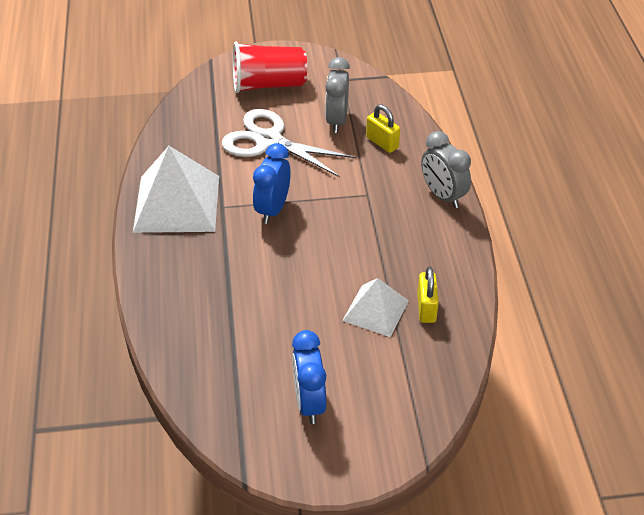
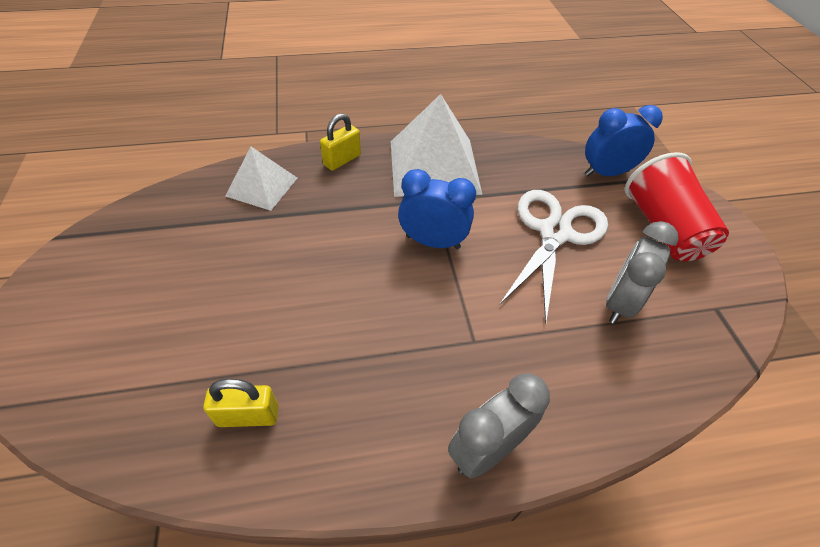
camera: 85 degrees right, 5 degrees up
blue clock [292,330,326,424] -> blue clock moved to [585,105,663,176]
grey clock [325,57,350,133] -> grey clock turned 60 degrees counterclockwise [606,221,679,324]
white pyramid [342,278,409,337] -> white pyramid moved to [225,147,297,211]
yellow padlock [366,104,400,153] -> yellow padlock moved to [320,113,361,171]

